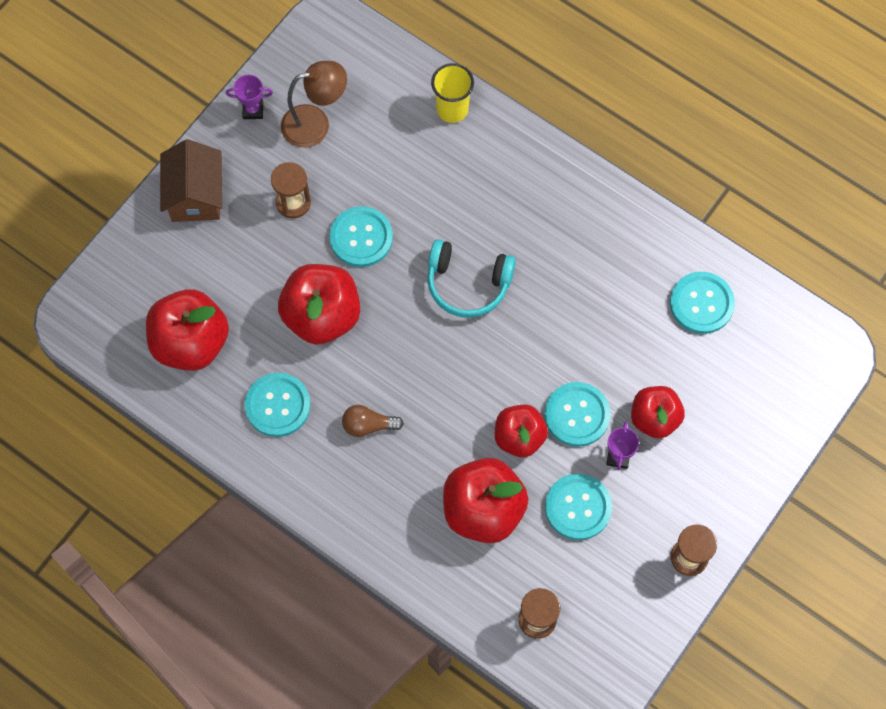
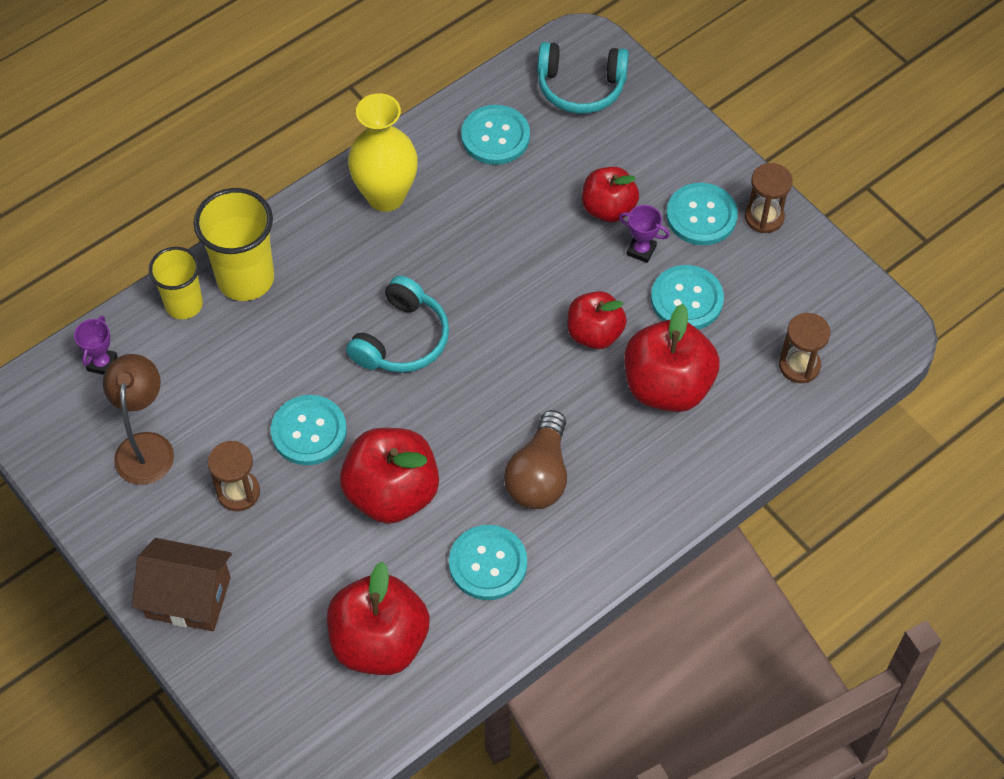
camera: 75 degrees left, 10 degrees down
purple trophy [226,75,273,119] -> purple trophy moved to [74,316,118,375]
brown light bulb [342,405,404,437] -> brown light bulb [504,410,567,509], size x1.65
turquoise button [545,382,611,447] -> turquoise button moved to [666,183,738,245]
none -> yellow cup [194,188,274,301]
none -> yellow vase [348,93,418,212]
none -> turquoise headphones [537,42,629,114]

